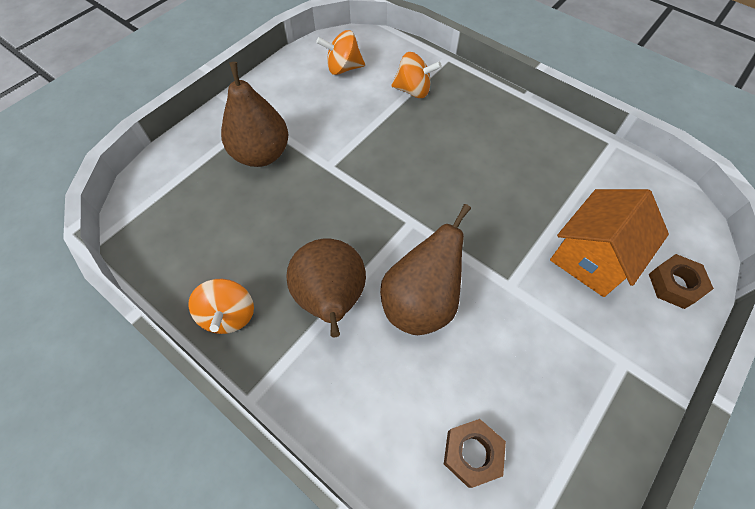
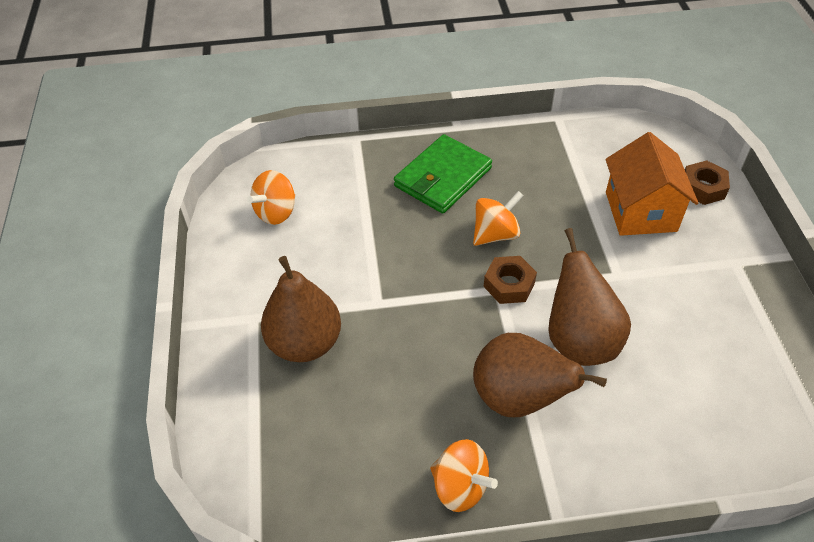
camera: 45 degrees left, 10 degrees down
orange spinning top [391,52,442,98] -> orange spinning top moved to [473,191,524,246]
brown nut [444,419,506,488] -> brown nut moved to [484,256,537,304]
none -> green wallet [394,134,492,214]

